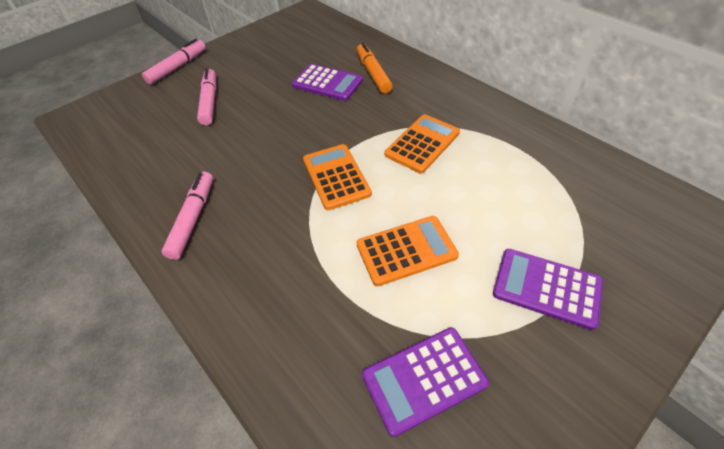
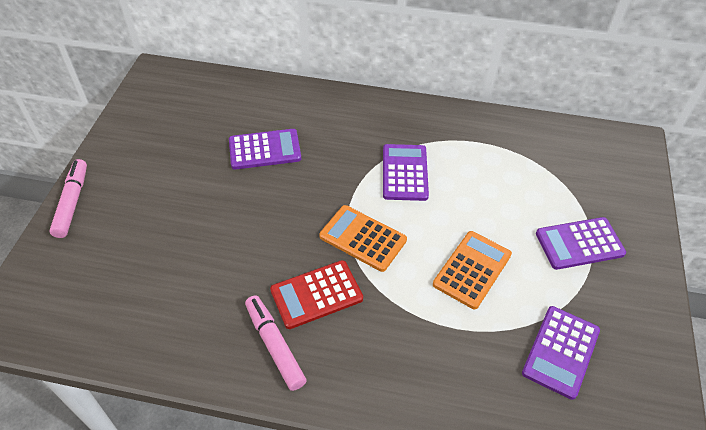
camera: 40 degrees left, 0 degrees up
pink marker [197,68,216,125] -> none
orange marker [357,43,393,94] -> none
orange calculator [385,114,460,173] -> purple calculator [383,144,429,201]
none -> red calculator [270,260,363,329]

